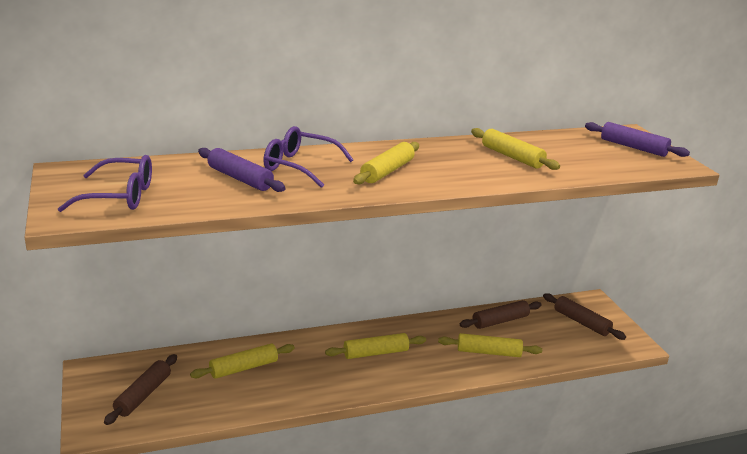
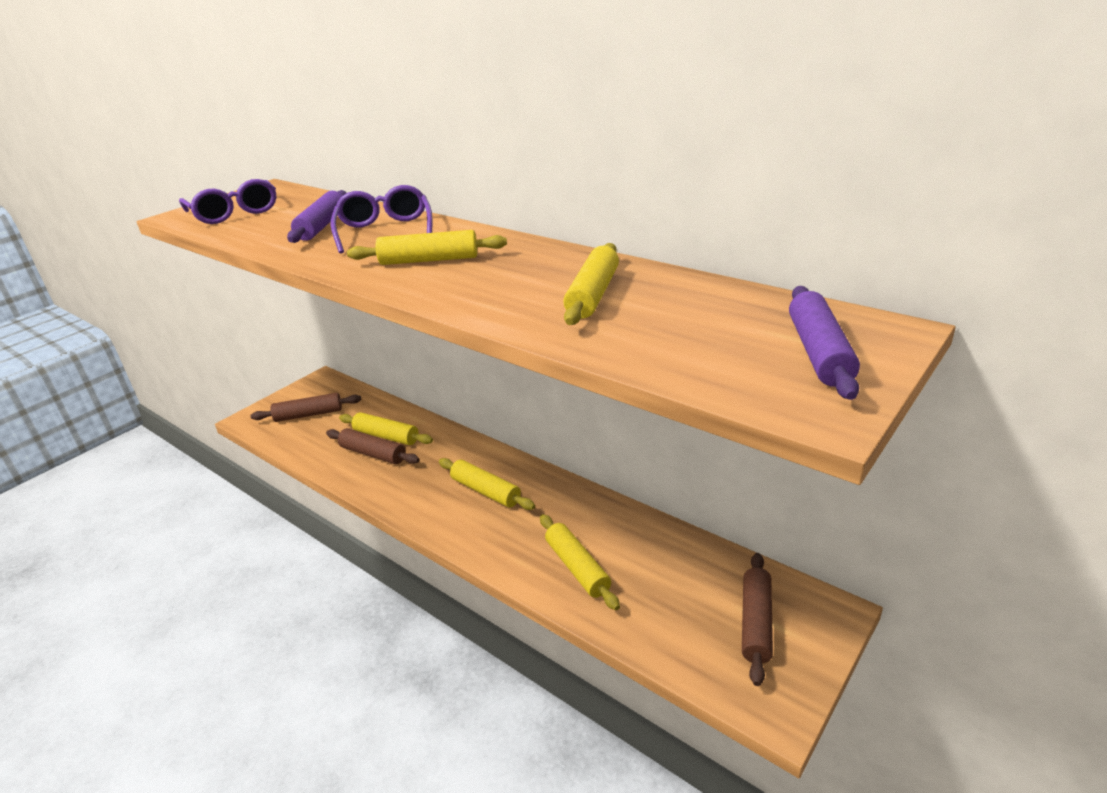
camera: 60 degrees right, 5 degrees up
brown rolling pin [460,300,541,329] -> brown rolling pin moved to [326,428,419,464]

